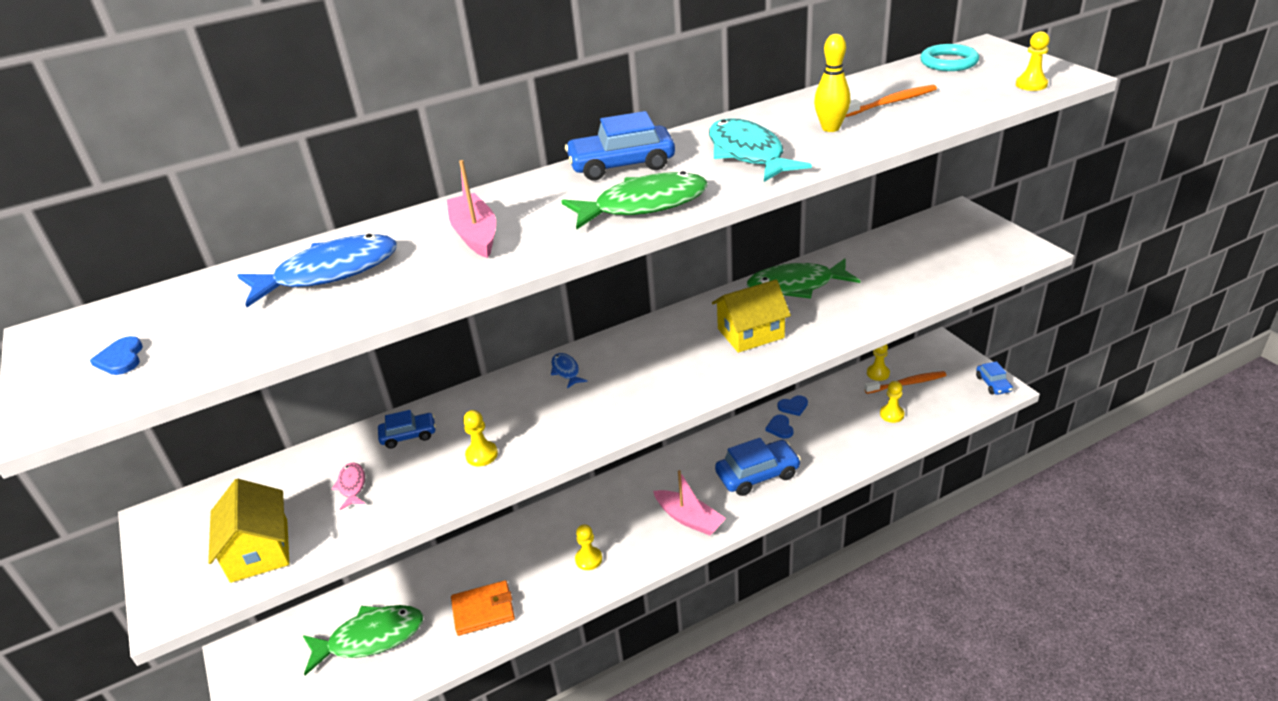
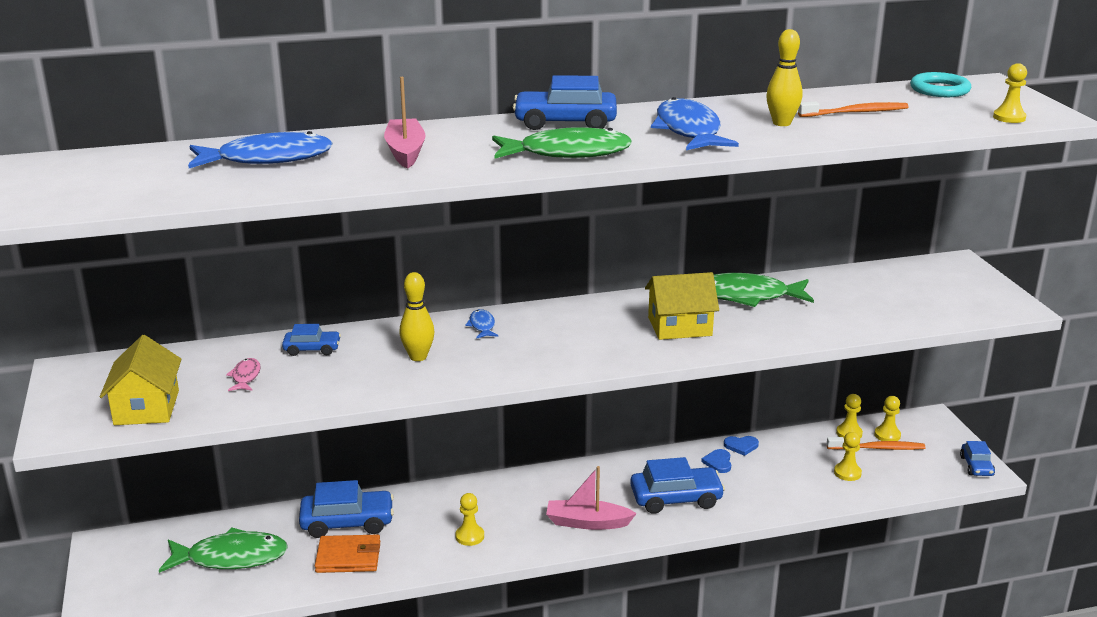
camera: 10 degrees right, 10 degrees down
blue heart [90,336,143,375] -> none
yellow pawn [463,410,498,466] -> yellow pawn moved to [874,396,901,441]
pink boat [653,470,726,536] -> pink boat turned 135 degrees clockwise [546,466,637,530]
turquoise fish [709,118,812,182] -> blue fish [651,97,739,150]
none -> blue car [299,480,394,538]
none -> yellow bowling pin [399,272,434,361]

